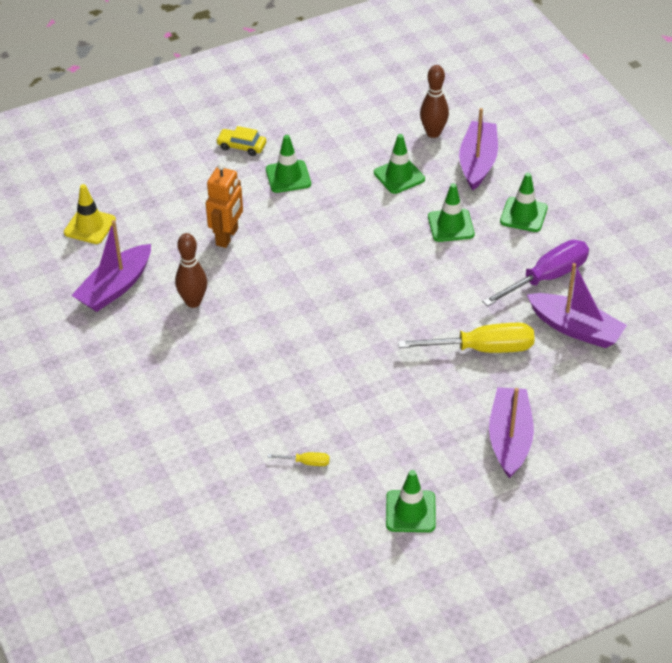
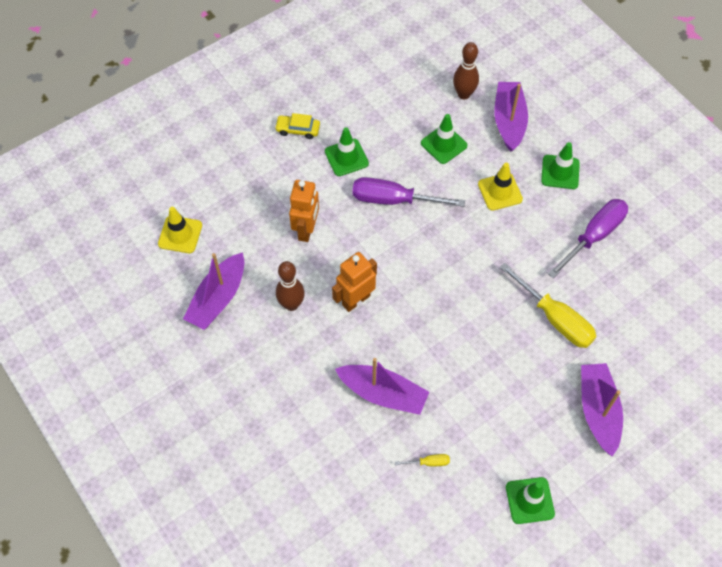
camera: 10 degrees left, 15 degrees up
yellow screwdriver [398,323,535,353] -> yellow screwdriver turned 60 degrees clockwise [499,263,596,348]
green traffic cone [428,183,475,242] -> yellow traffic cone [478,163,523,211]
purple boat [527,263,627,348] -> purple boat moved to [335,358,429,415]
none -> orange robot [332,252,377,312]
none -> purple screwdriver [352,177,465,207]

